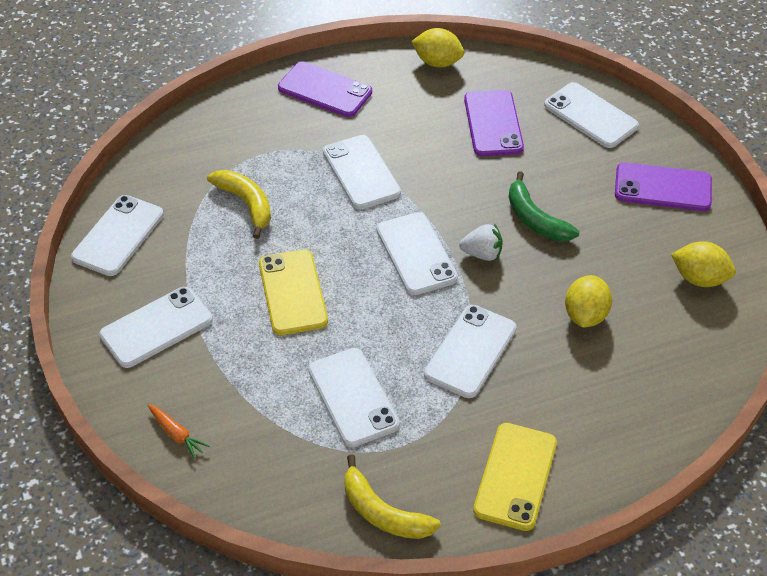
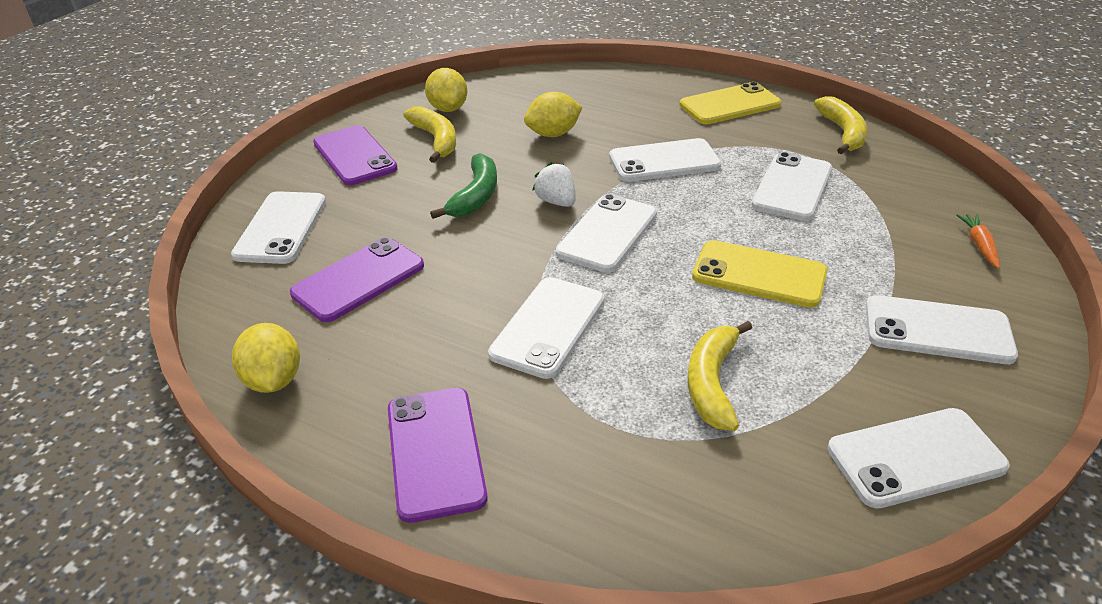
camera: 130 degrees left, 10 degrees down
yellow phone [259,250,328,335] -> yellow phone turned 75 degrees clockwise [692,240,828,308]
none -> yellow banana [403,106,456,163]

